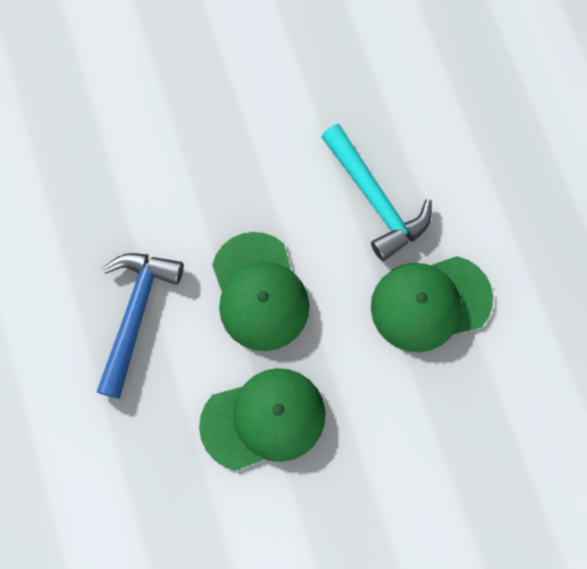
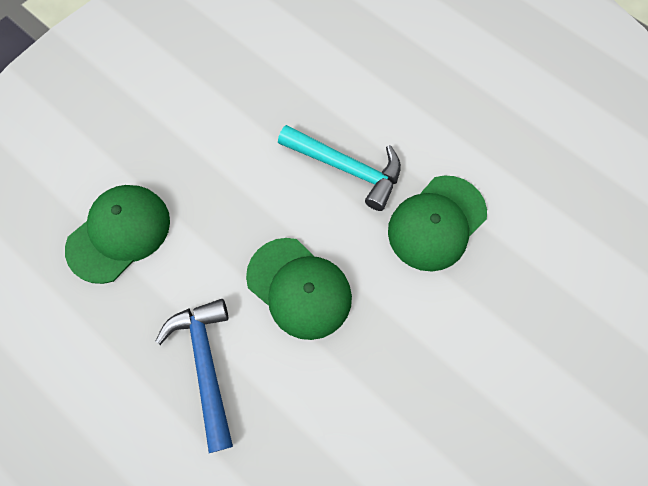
camera: 30 degrees left, 5 degrees down
green cap [199,368,326,471] -> green cap moved to [65,185,170,284]

